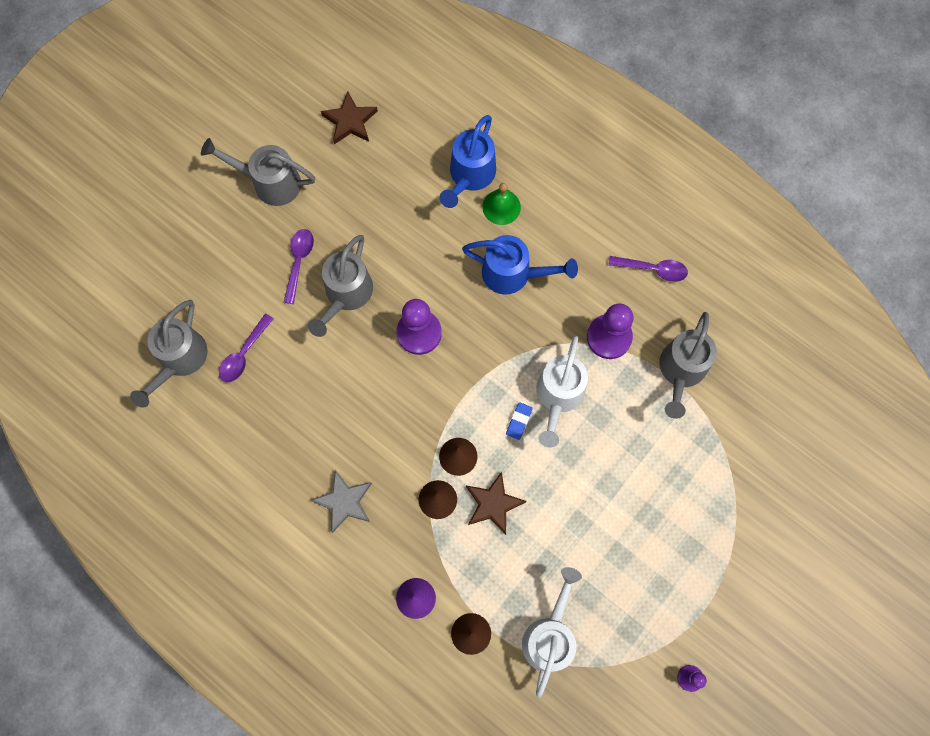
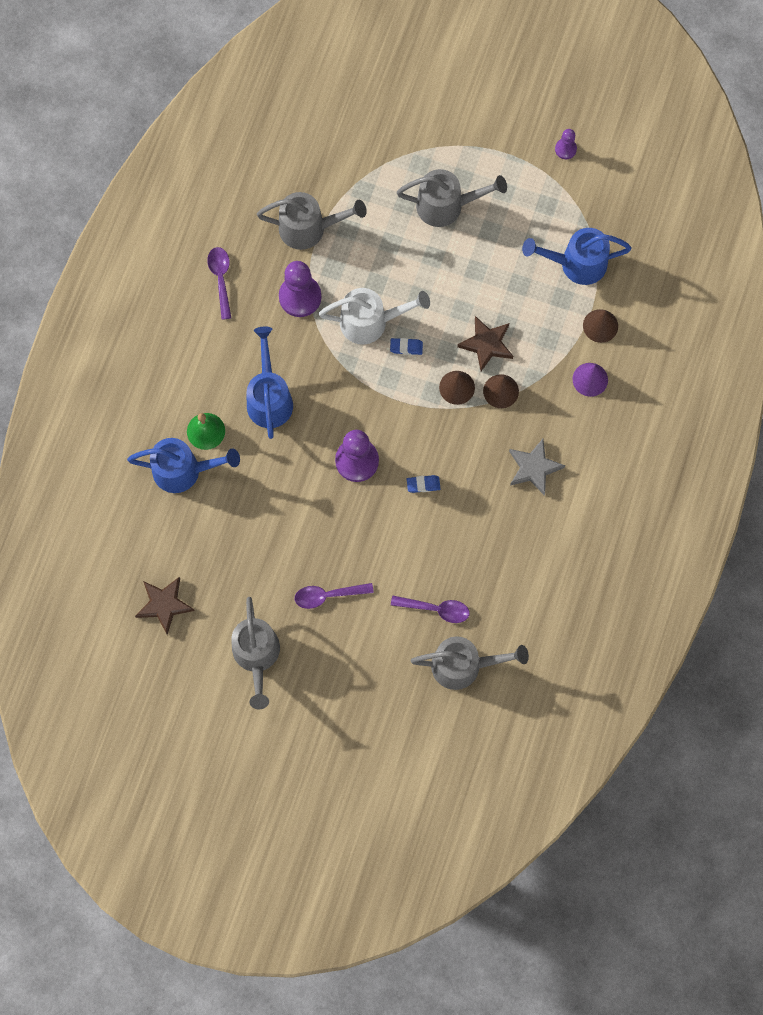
camera: 110 degrees left, 0 degrees up
grey watering can [308,235,373,337] -> grey watering can moved to [397,169,507,227]
white watering can [522,567,582,698] -> blue watering can [522,228,632,285]
none -> blue eraser [407,475,440,493]

